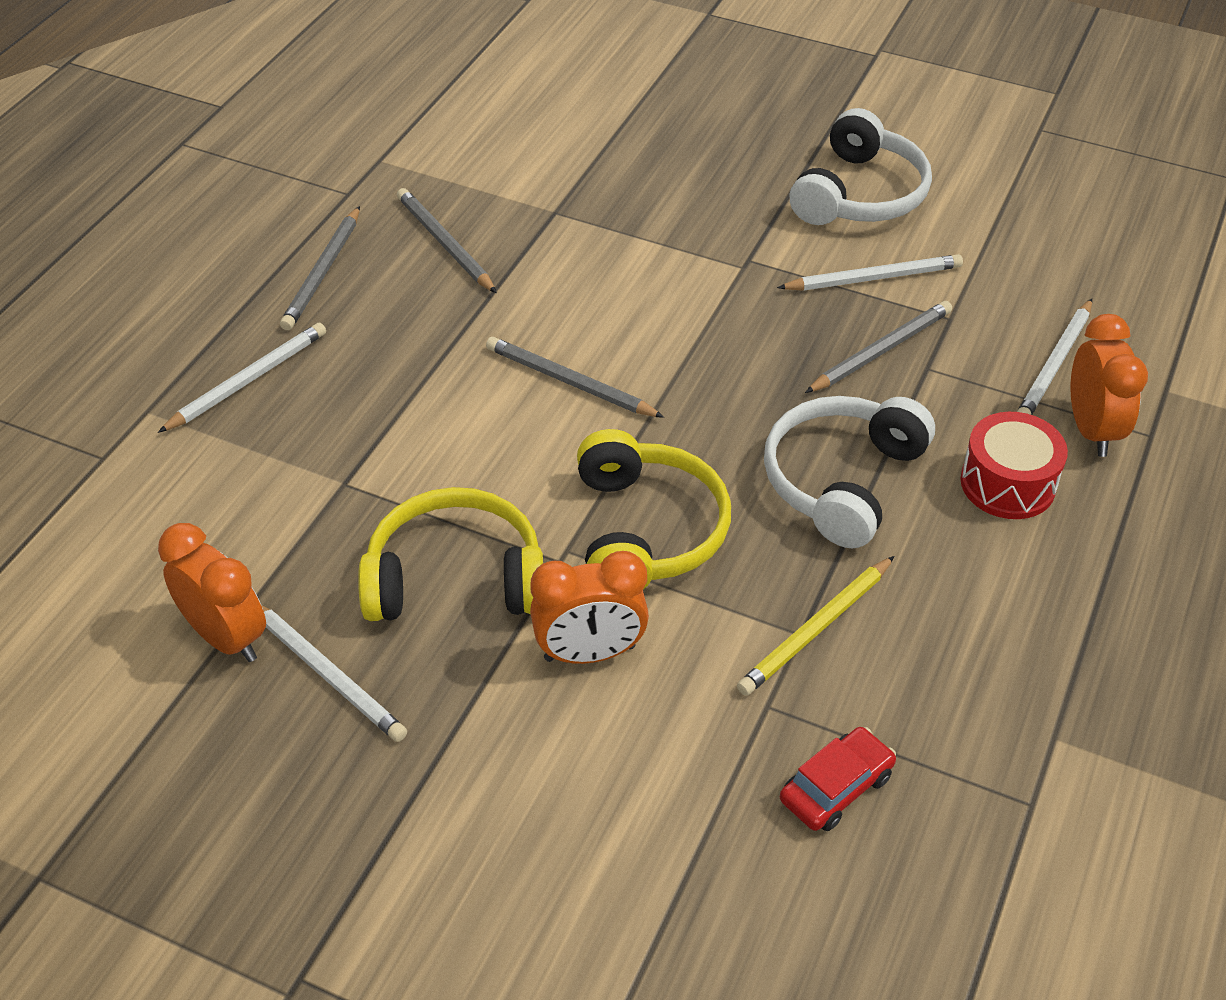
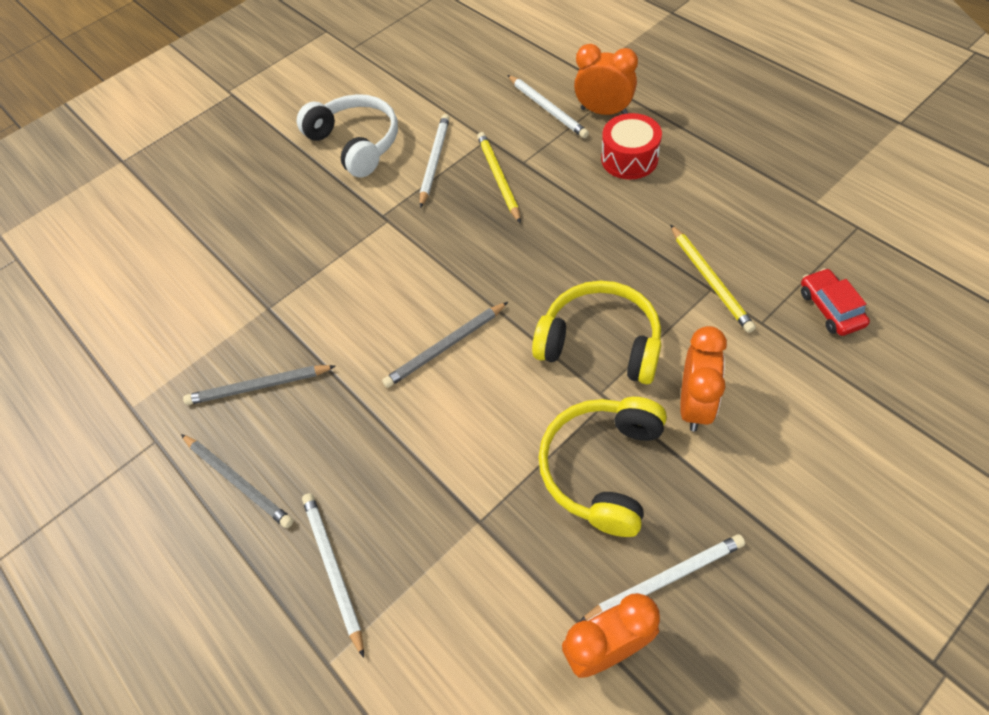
camera: 60 degrees left, 10 degrees up
white headphones [764,396,935,548] -> none
grey pencil [805,301,952,393] -> yellow pencil [477,132,521,223]

